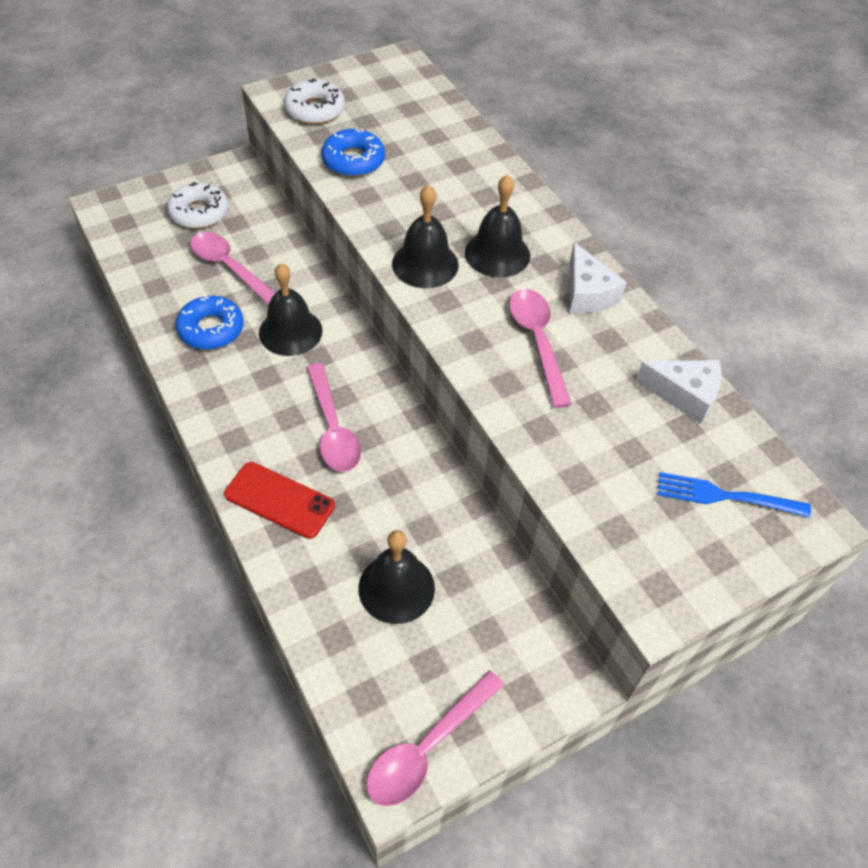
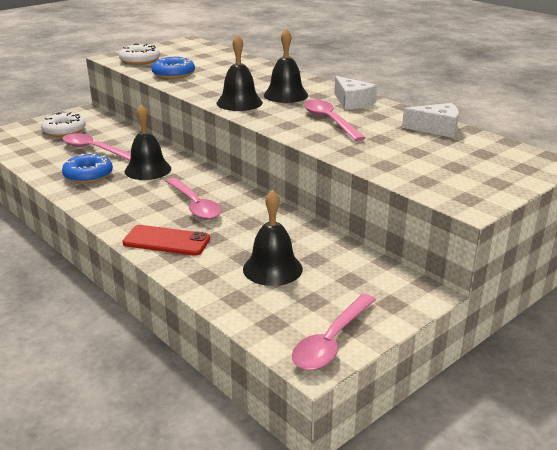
camera: 10 degrees left, 25 degrees down
blue fork [657,472,811,518] -> none

